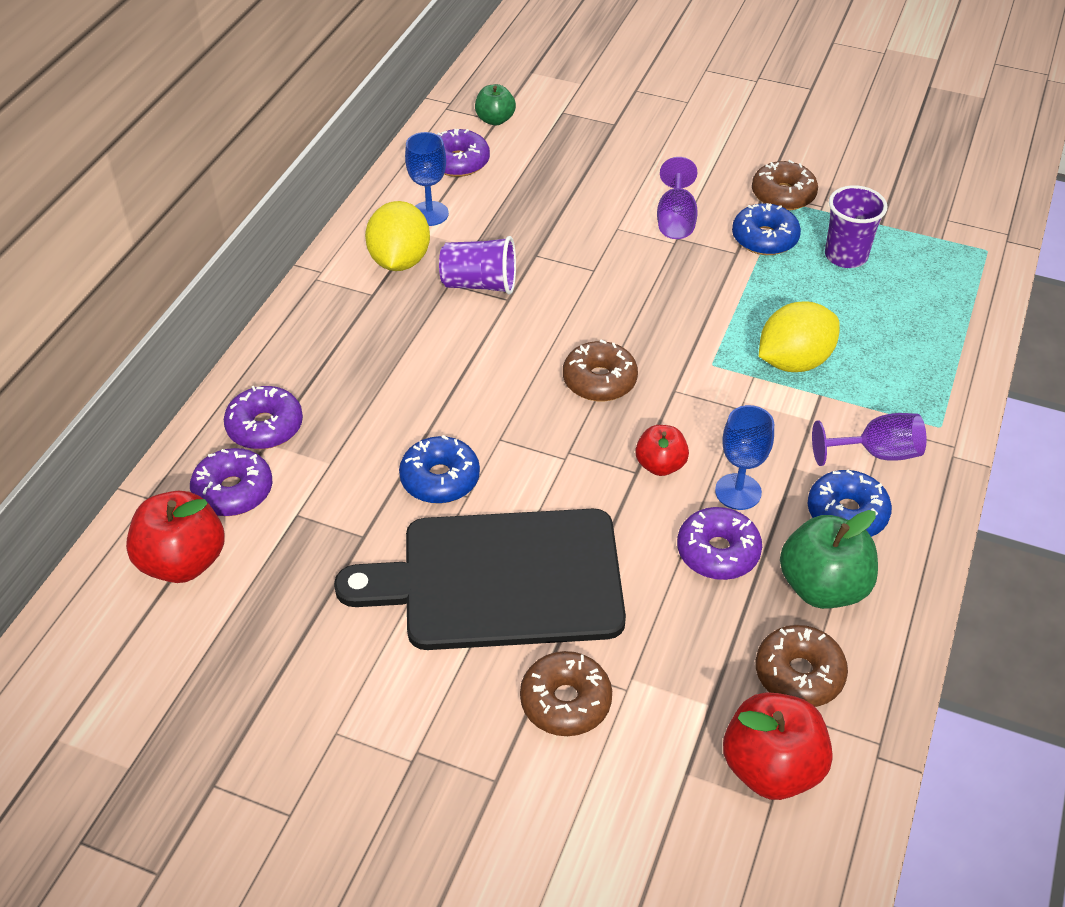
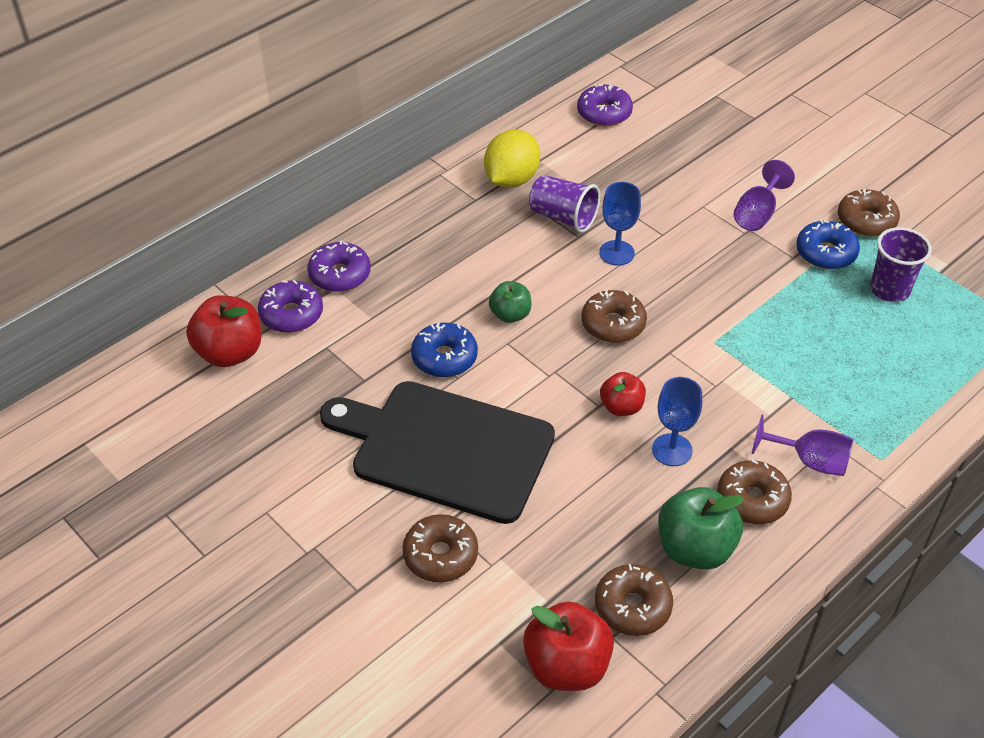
camera: 25 degrees right, 0 degrees up
blue goblet [405,132,449,226] -> blue goblet moved to [599,182,641,266]
green apple [475,84,516,125] -> green apple moved to [489,281,532,323]
purple donut [677,507,762,580] -> none
yellow lemon [759,301,840,372] -> none
blue donut [808,470,892,537] -> brown donut [717,460,792,524]

